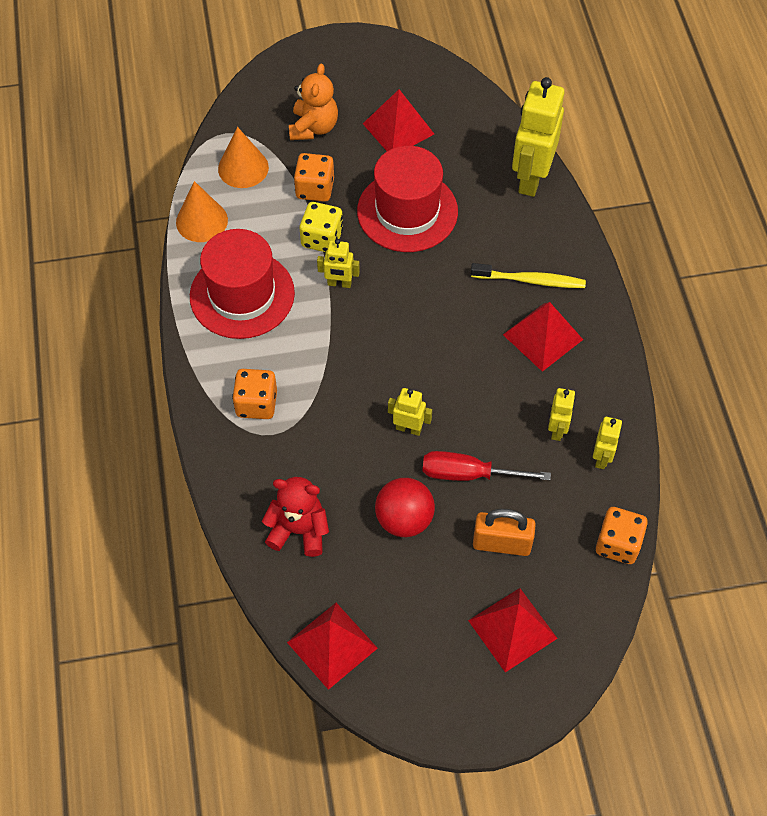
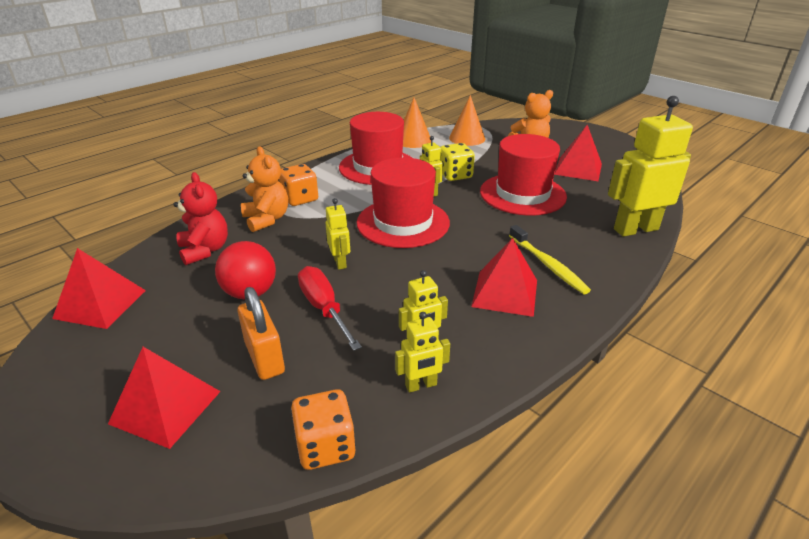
camera: 55 degrees right, 25 degrees down
orange dice [294,153,334,202] -> none
none -> orange teddy bear [241,146,288,232]
none -> red hat [357,157,450,248]

